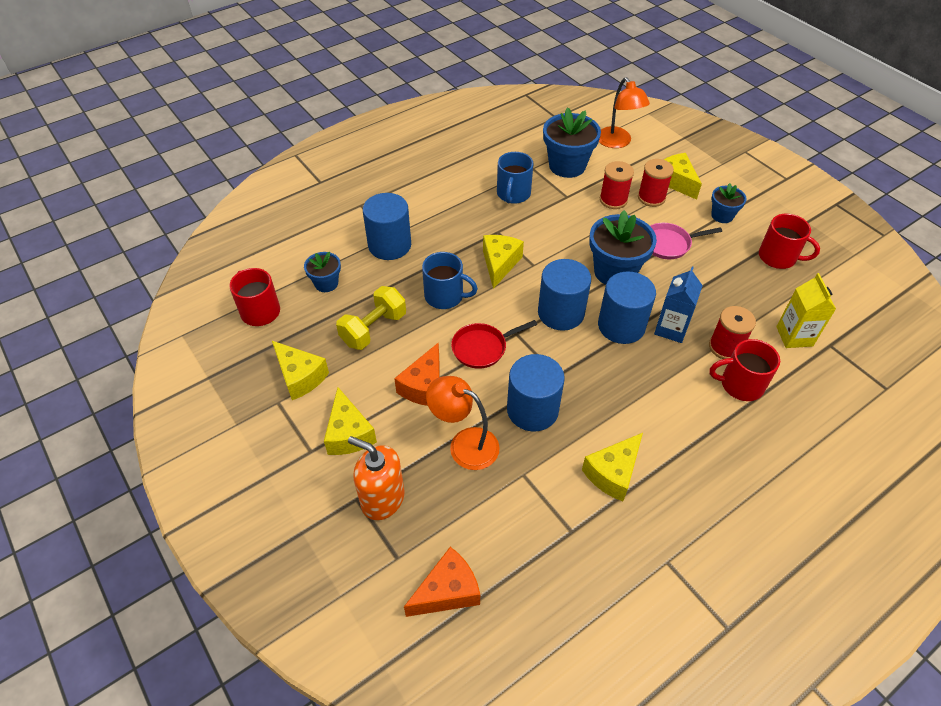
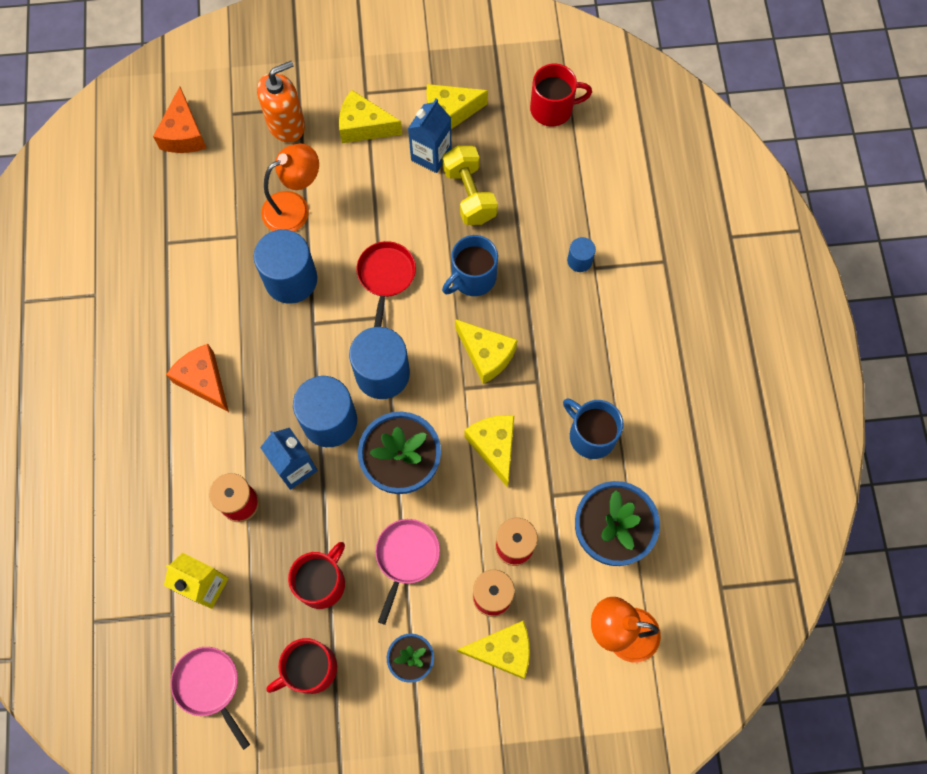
camera: 120 degrees right, 20 degrees up
blue flower pot [304,252,341,292] -> none
blue cylinder [363,193,411,260] -> blue cylinder [567,237,596,272], size x0.48
orange cheese [394,342,440,406] -> orange cheese moved to [166,344,229,412]
yellow cheese [582,433,643,501] -> yellow cheese moved to [464,415,514,488]
red mug [709,339,780,401] -> red mug moved to [288,542,345,609]
none -> pink pan [171,647,250,750]
none -> blue carton [408,98,452,173]

